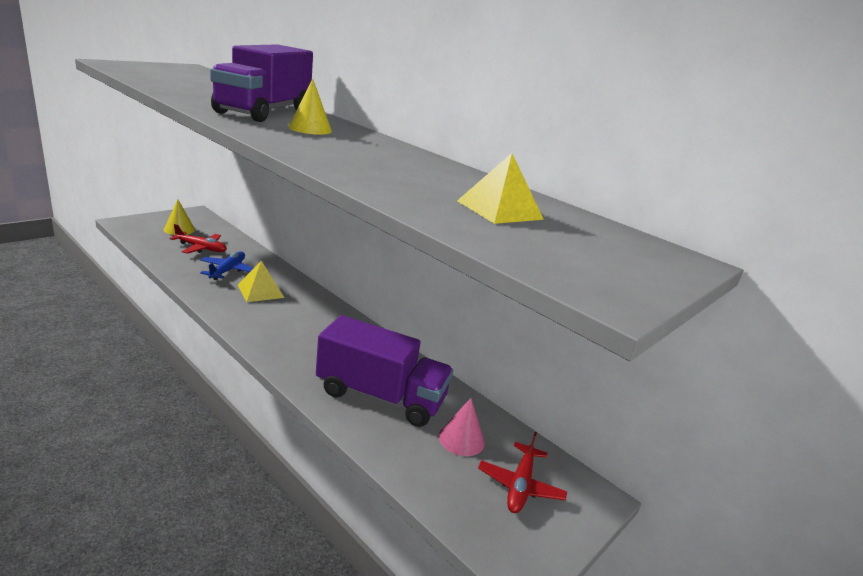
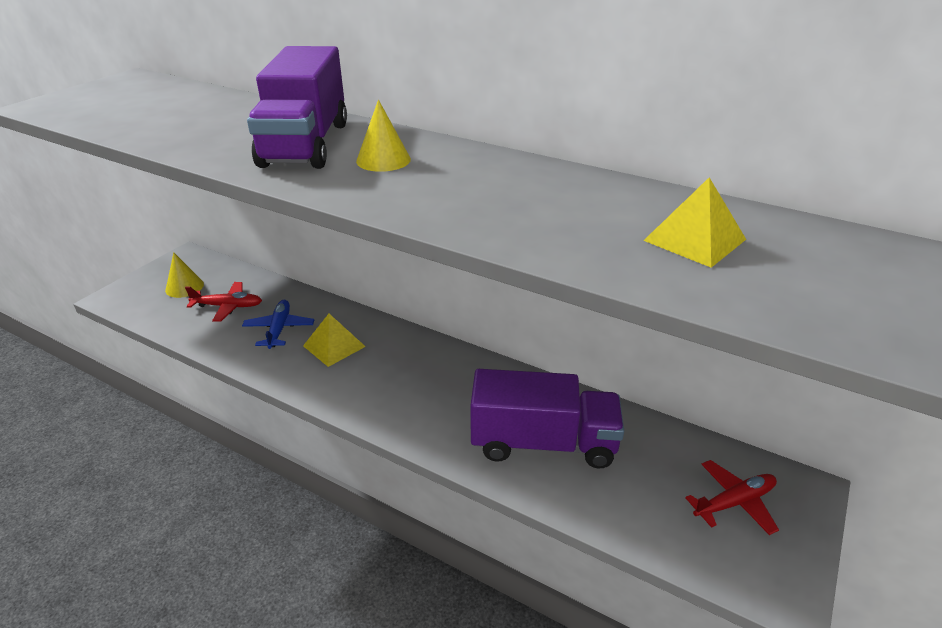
camera: 10 degrees left, 10 degrees up
pink cone [439,398,485,456] -> none
red plane [478,432,567,513] -> red plane turned 120 degrees counterclockwise [685,460,779,535]

